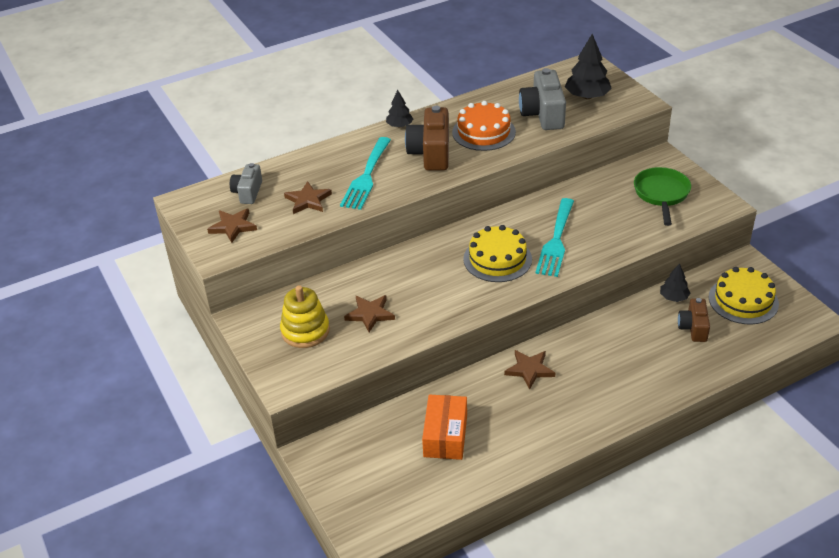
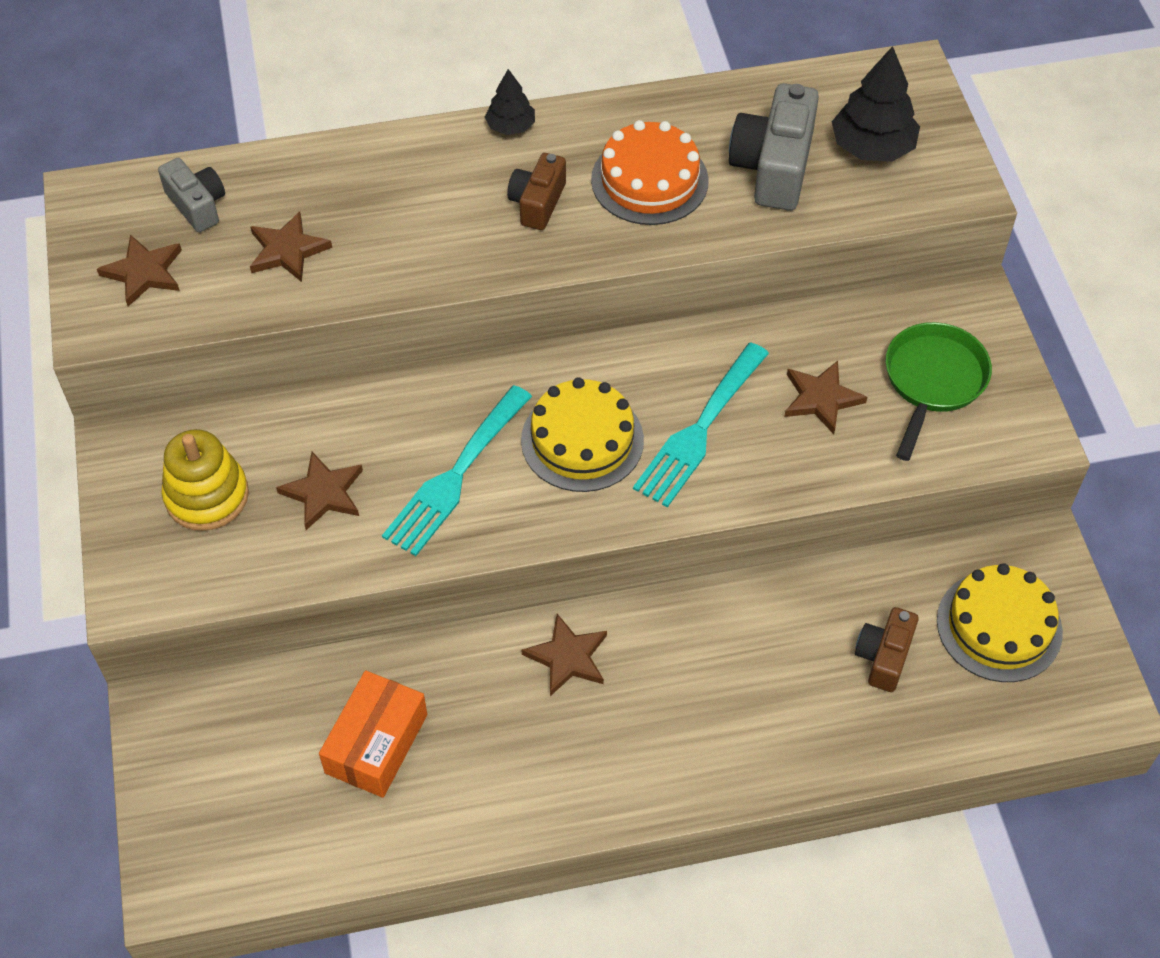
camera: 15 degrees right, 15 degrees up
grey camera [230,163,262,204] -> grey camera turned 120 degrees clockwise [158,158,225,232]
turquoise fork [340,137,391,210] -> turquoise fork moved to [382,385,532,556]
brown camera [405,106,449,171] -> brown camera [507,153,566,230], size x0.60
black tree [660,263,690,302] -> none
none -> brown star [784,361,867,434]

